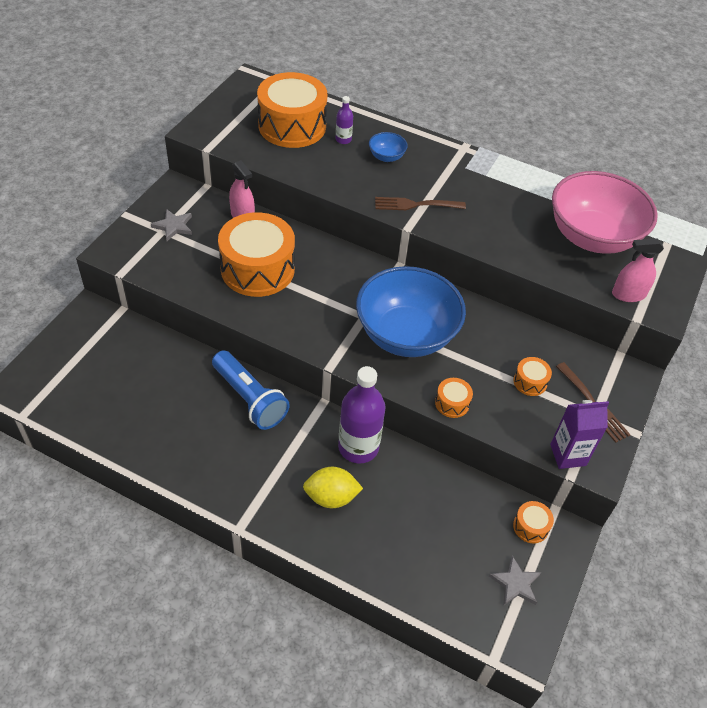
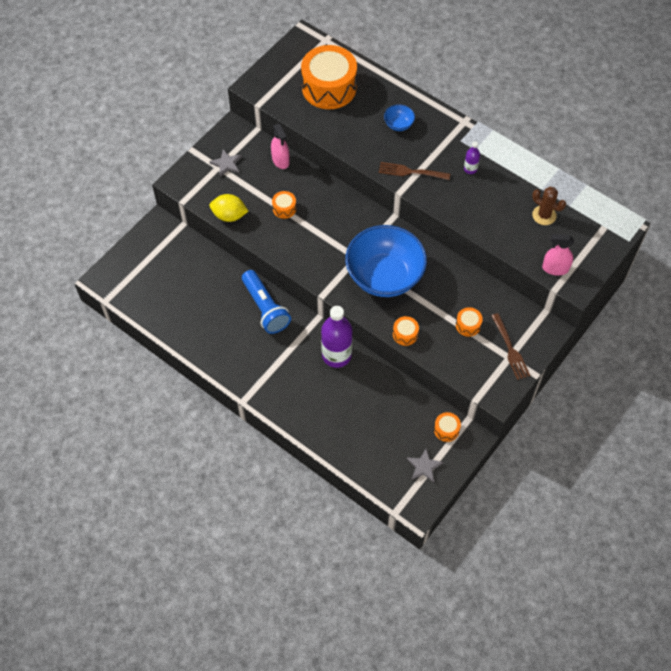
camera: 15 degrees right, 10 degrees up
orange drum [218,212,295,297] -> orange drum [272,191,296,219], size x0.42
yellow lemon [303,467,363,508] -> yellow lemon moved to [210,194,248,222]
purple bottle [335,96,353,144] -> purple bottle moved to [464,141,480,174]
purple carton [550,400,609,469] -> none
pink bowl [552,171,658,254] -> brown cactus [532,187,566,225]

